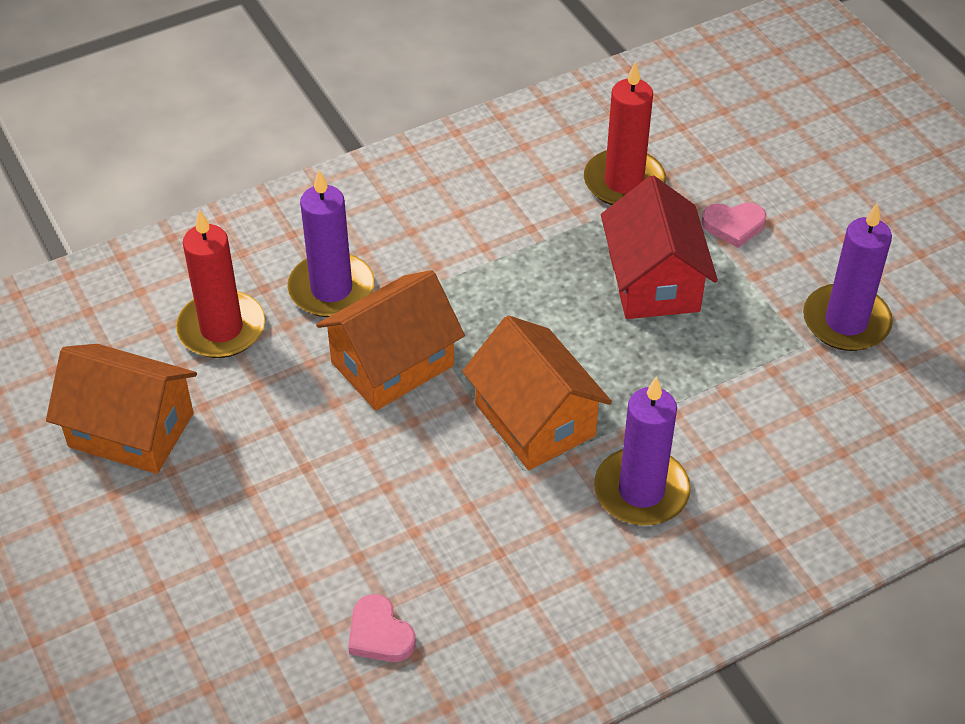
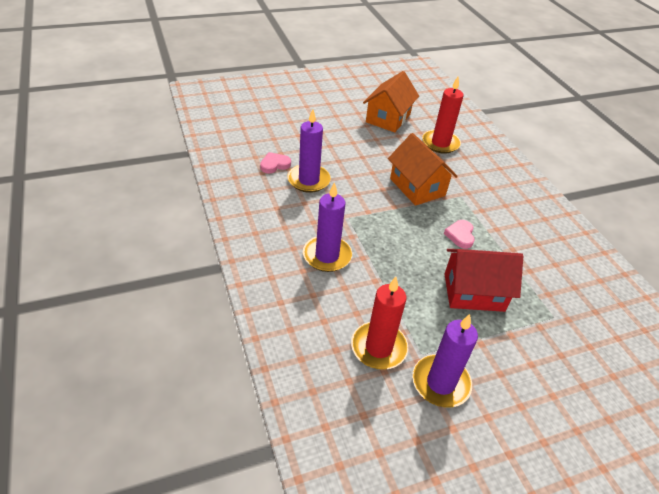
camera: 95 degrees right, 5 degrees down
purple candle [287,170,375,317] -> purple candle moved to [288,109,331,193]
orange house [462,315,612,470] -> none
red candle [584,61,666,205] -> red candle moved to [351,277,408,370]
pink heart [702,203,766,248] -> pink heart moved to [444,220,475,249]

